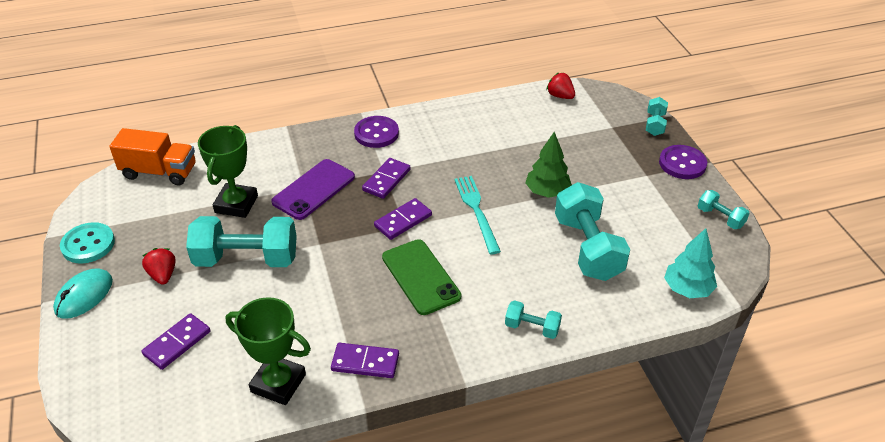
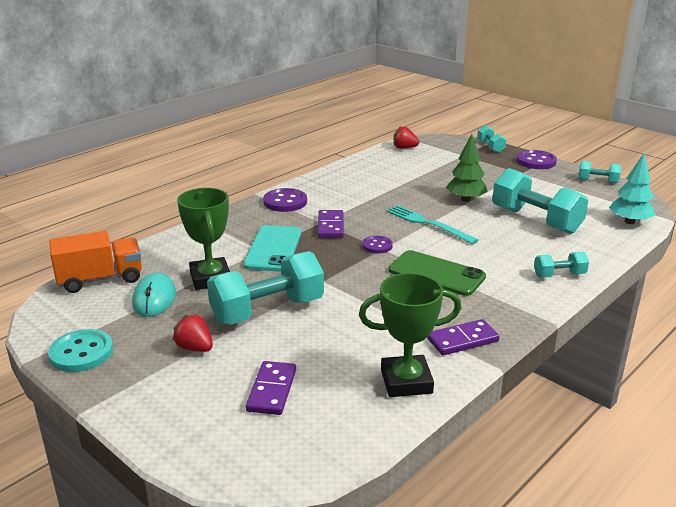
camera: 30 degrees left, 15 degrees down
turquoise mouse [53,268,113,319] -> turquoise mouse moved to [132,273,176,317]
purple phone [271,159,355,220] -> turquoise phone [243,225,301,272]
purple domino [374,198,432,240] -> purple button [362,236,393,253]

